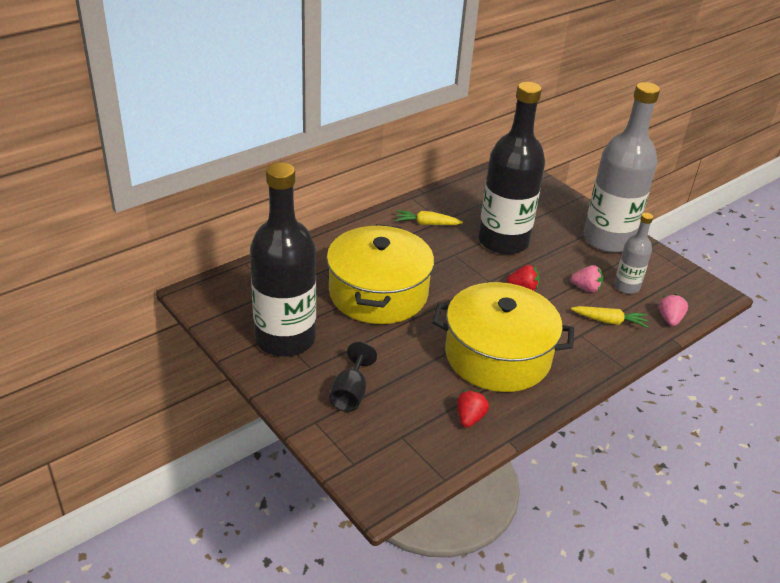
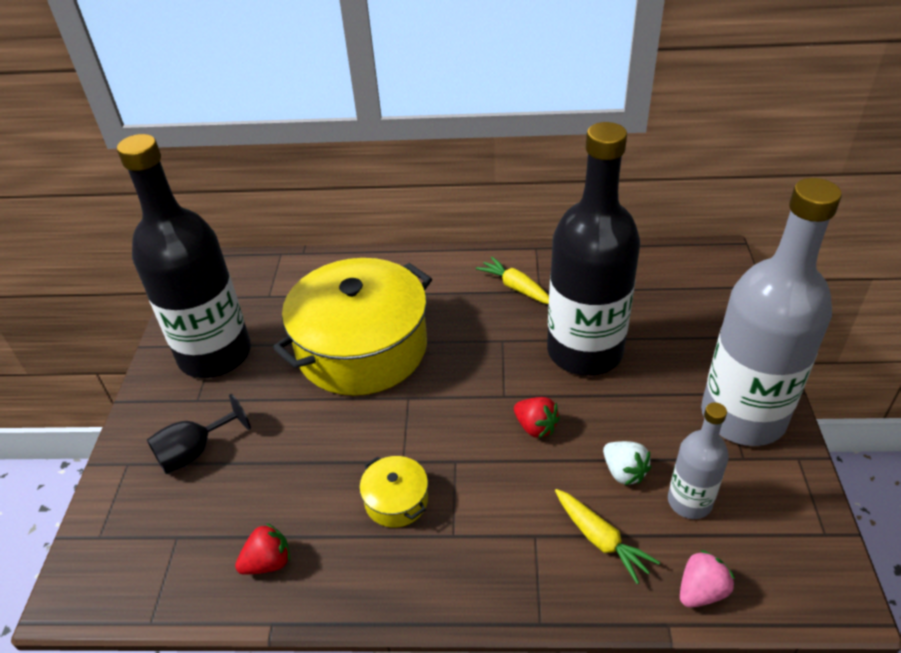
camera: 45 degrees right, 5 degrees up
yellow pot [432,282,574,392] -> yellow pot [359,456,428,527], size x0.41
pink strawberry [571,265,603,292] -> white strawberry [603,441,651,485]

